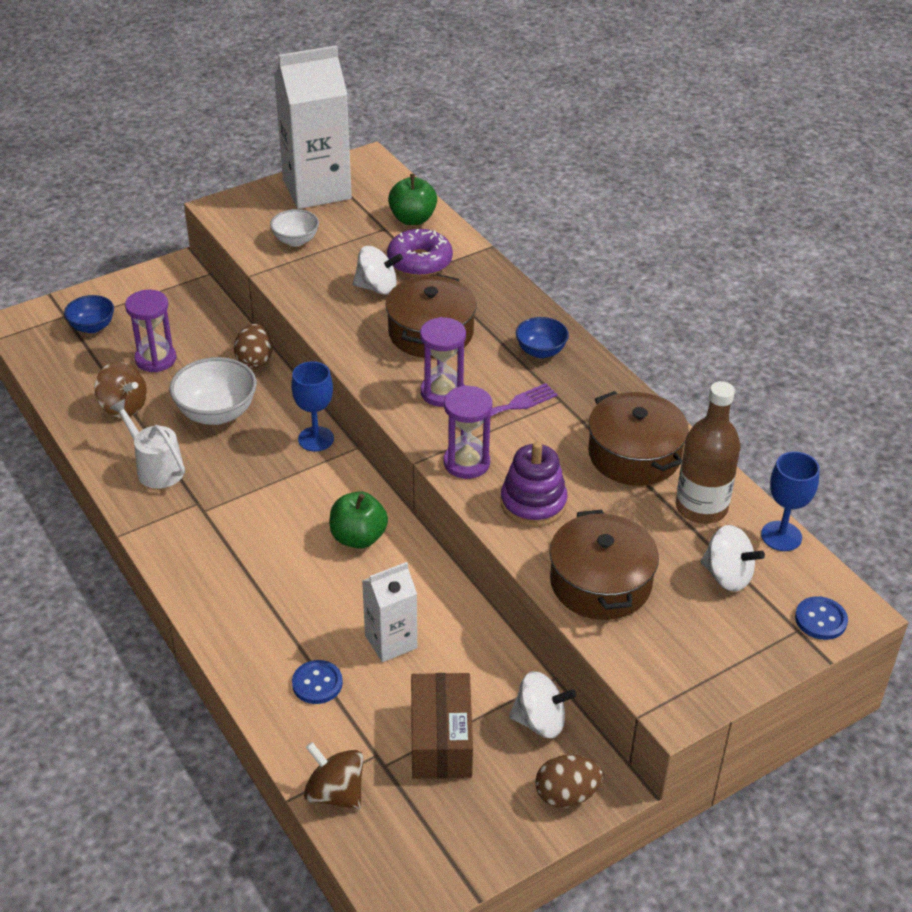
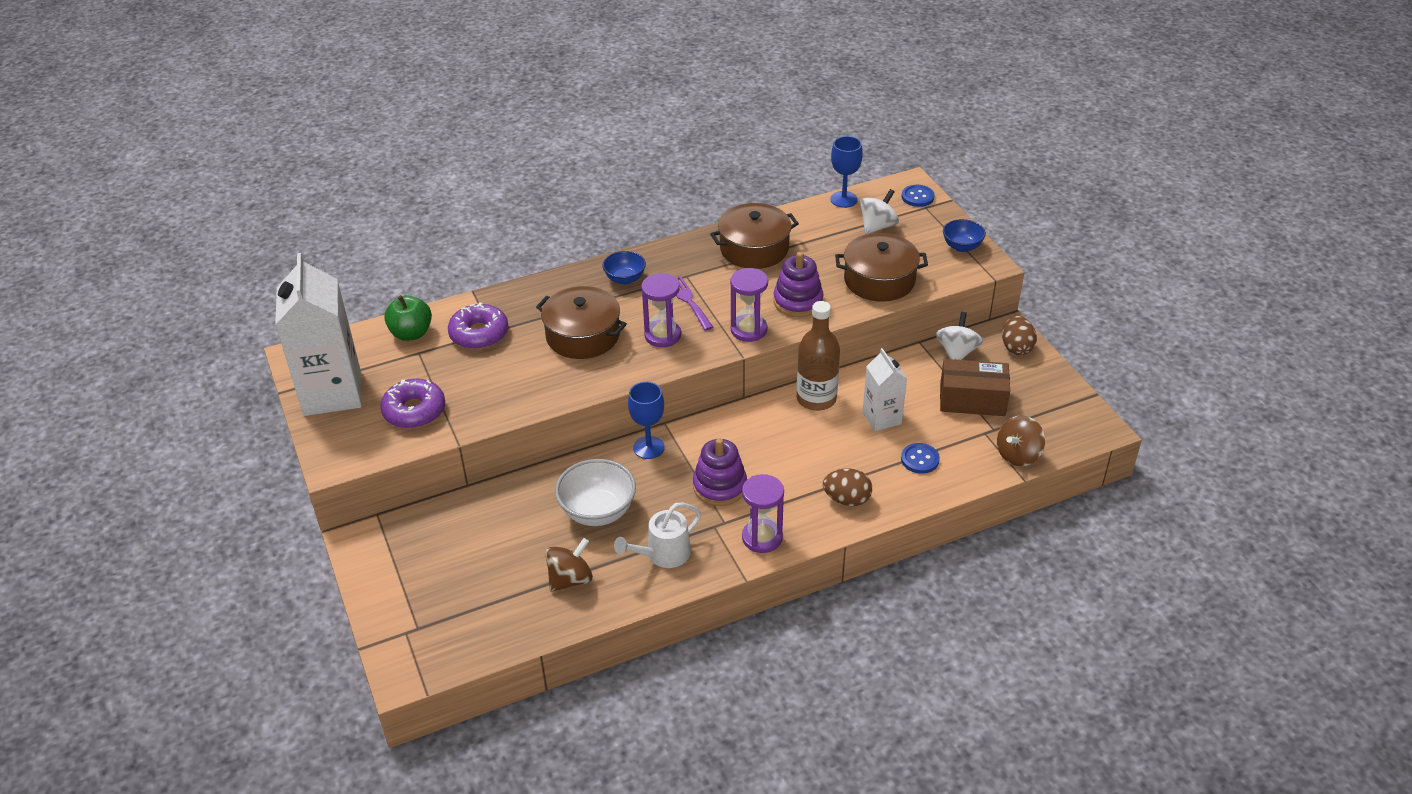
camera: 80 degrees left, 0 degrees up
blue bowl [64,295,114,333] -> blue bowl moved to [943,219,986,252]
purple hourglass [125,290,176,372] -> purple hourglass moved to [742,474,784,553]
brown egg [234,324,273,369] -> brown egg moved to [823,469,872,506]
white bowl [270,209,319,247] -> purple donut [380,379,445,429]
green apple [329,491,388,549] -> none
white spinning top [353,246,403,295] -> none
brown bottle [676,381,741,524] -> brown bottle moved to [797,301,840,411]
none -> purple stacking toy [693,438,747,506]

